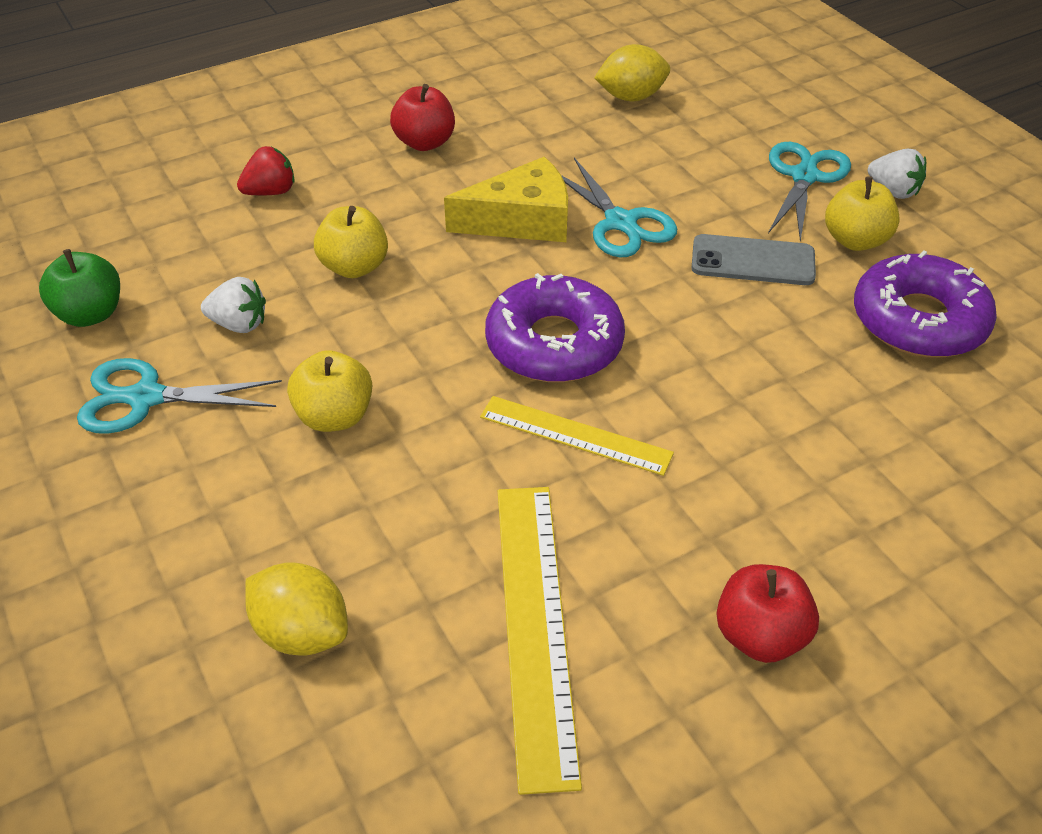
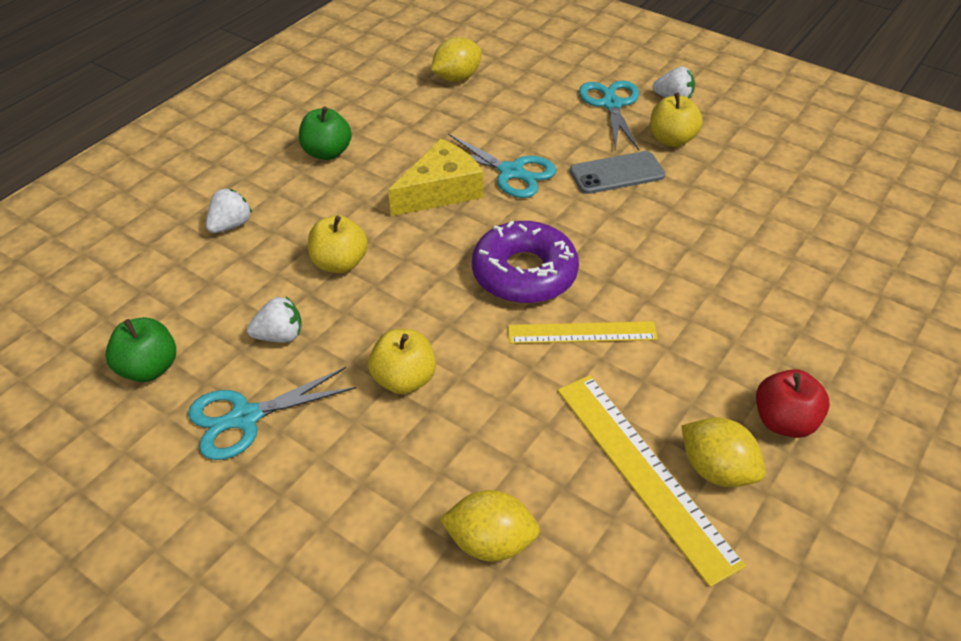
camera: 25 degrees left, 0 degrees up
red strawberry [237,146,295,195] -> white strawberry [206,189,252,233]
red apple [390,84,455,151] -> green apple [299,106,352,160]
purple donut [854,250,997,357] -> none
none -> yellow lemon [681,417,765,487]

